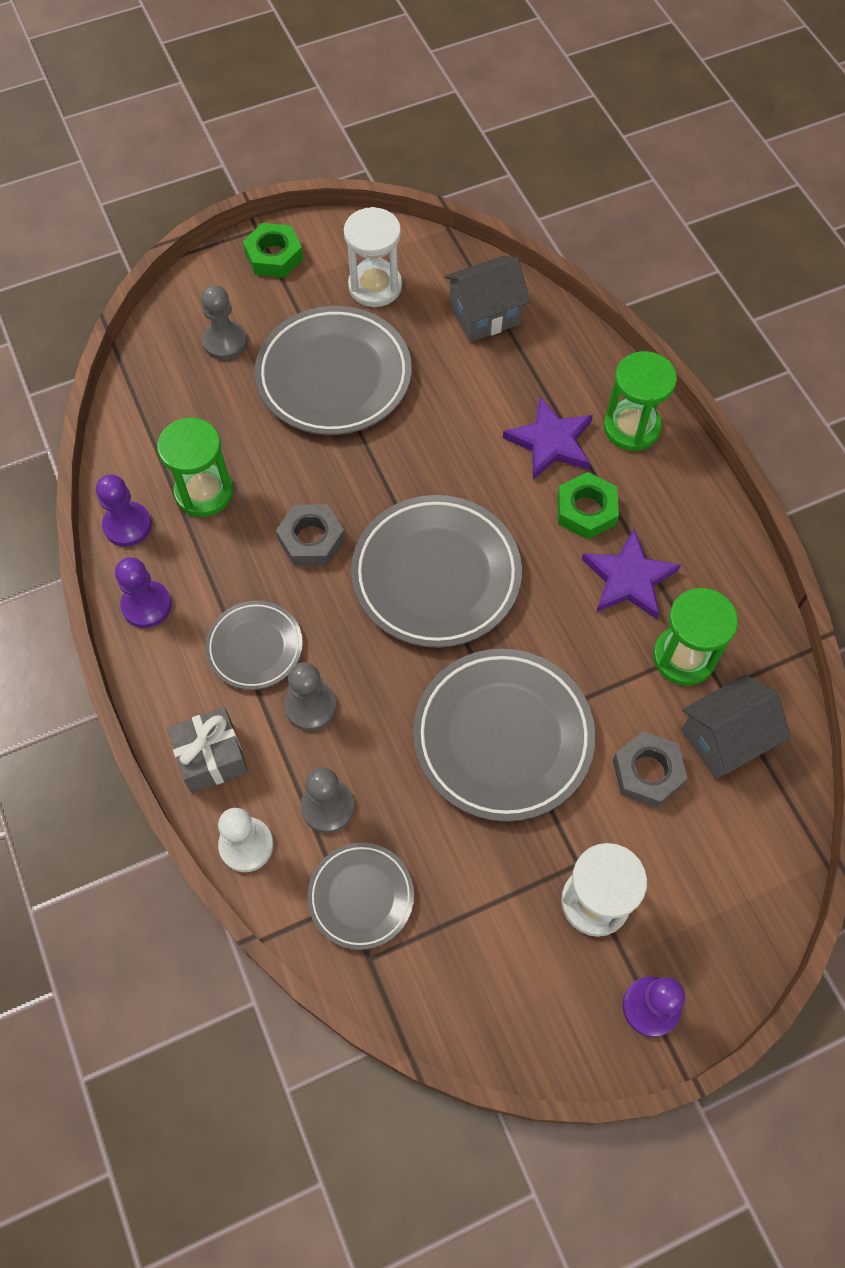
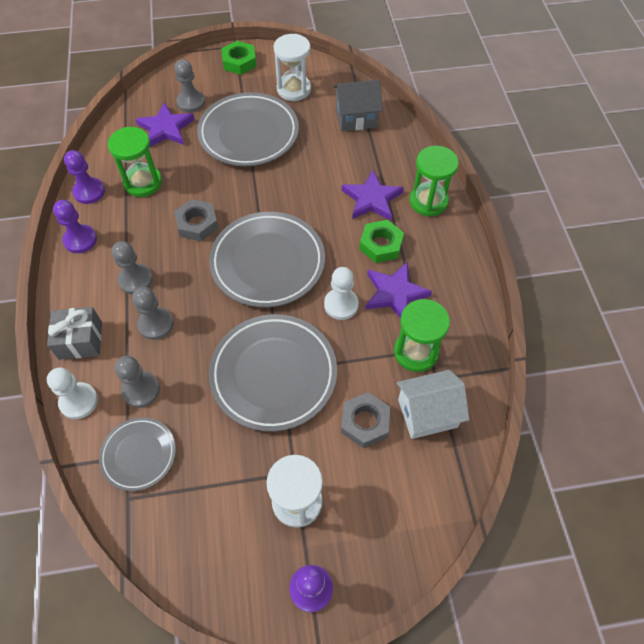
camera: 15 degrees right, 5 degrees down
grey plate [205,601,303,690] -> grey pawn [112,241,153,294]
grey house [681,675,791,779] -> white house [397,370,470,439]
none -> purple star [136,102,195,148]
none -> white pawn [324,267,359,320]

